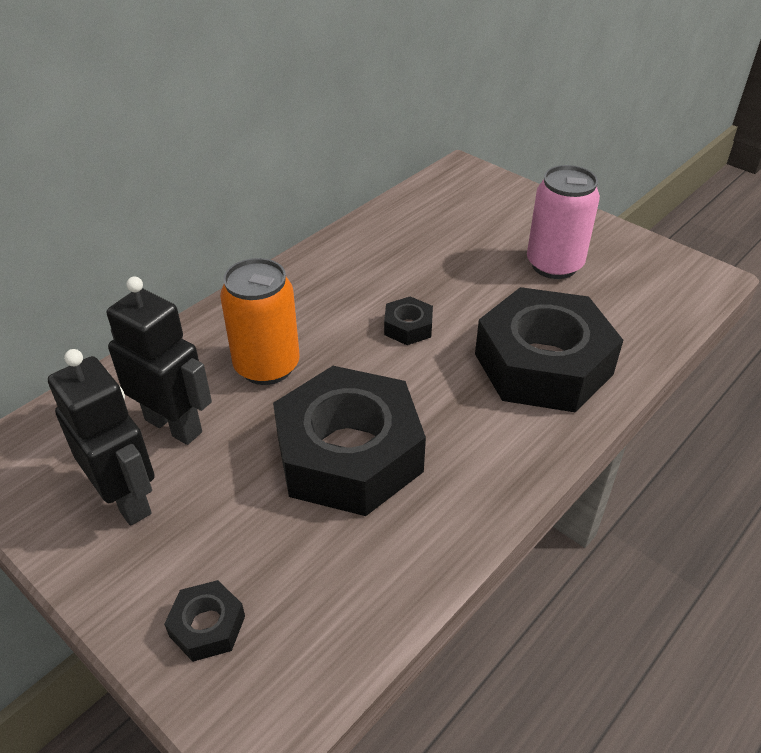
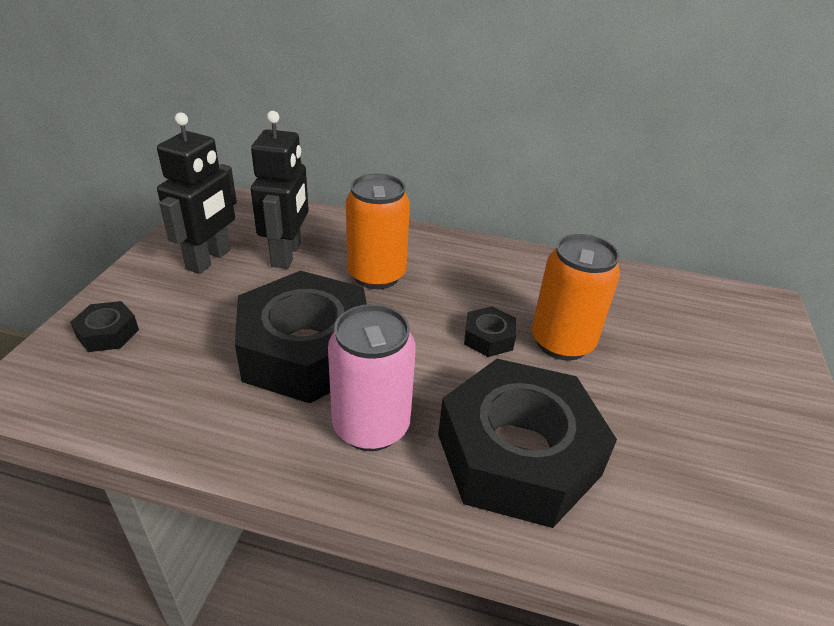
camera: 60 degrees right, 5 degrees down
pink can [527,165,600,279] -> pink can moved to [328,304,416,451]
none -> orange can [532,234,620,361]

